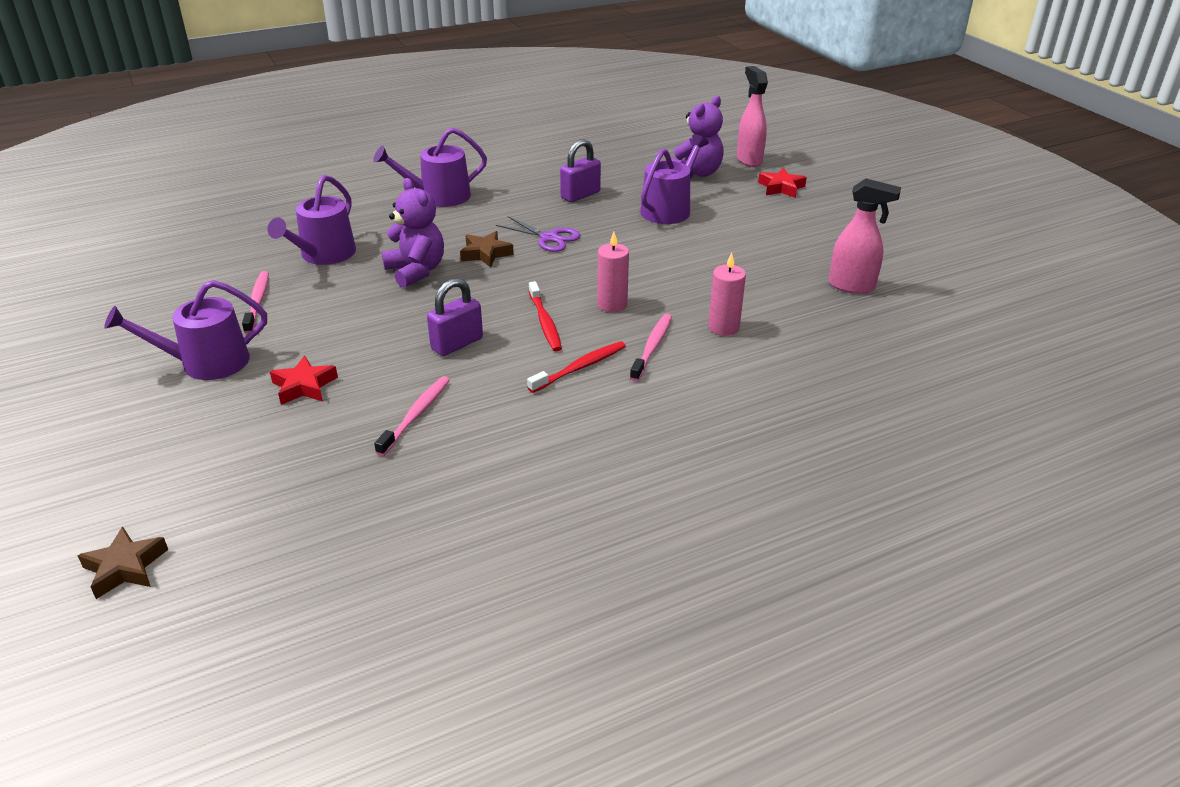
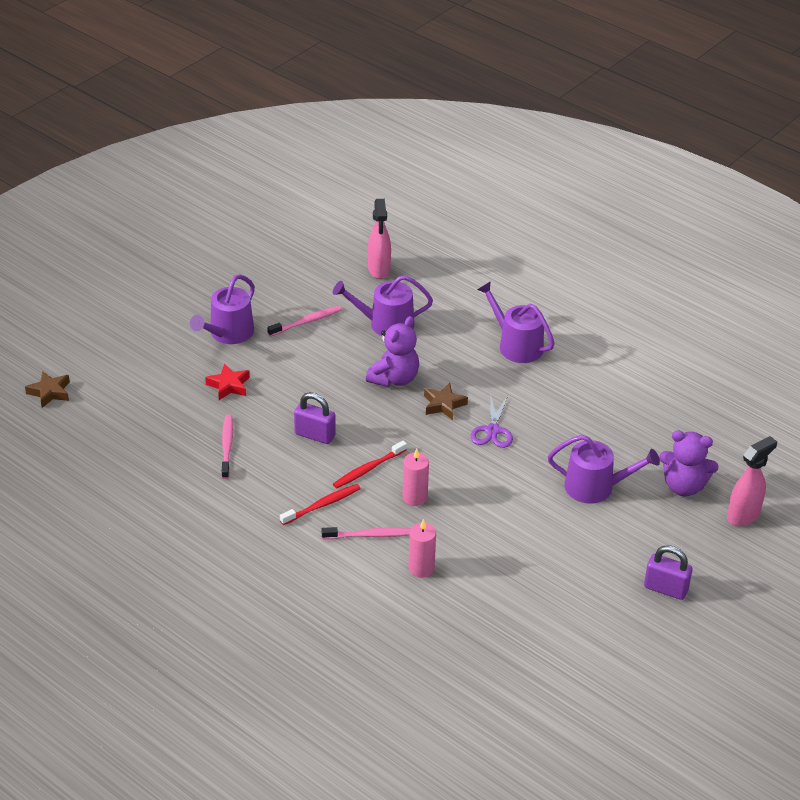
camera: 65 degrees right, 5 degrees up
purple watering can [104,280,267,380] -> purple watering can turned 105 degrees counterclockwise [190,274,255,344]
pink toothbrush [374,376,450,456] -> pink toothbrush turned 90 degrees counterclockwise [221,415,233,479]
red toothbrush [527,341,626,393] -> red toothbrush turned 60 degrees counterclockwise [280,484,361,525]
purple padlock [560,139,601,202] -> purple padlock moved to [644,545,692,600]
red star [758,168,807,198] -> none
pink spray bottle [829,179,901,294] -> pink spray bottle moved to [368,199,391,279]

